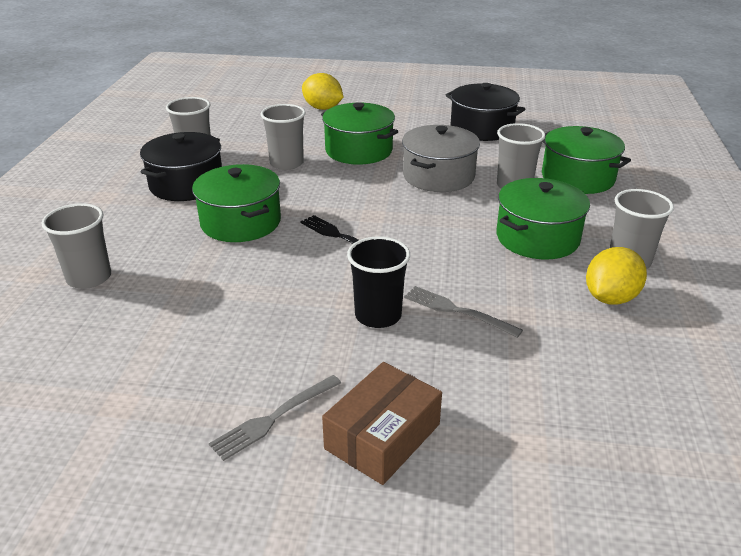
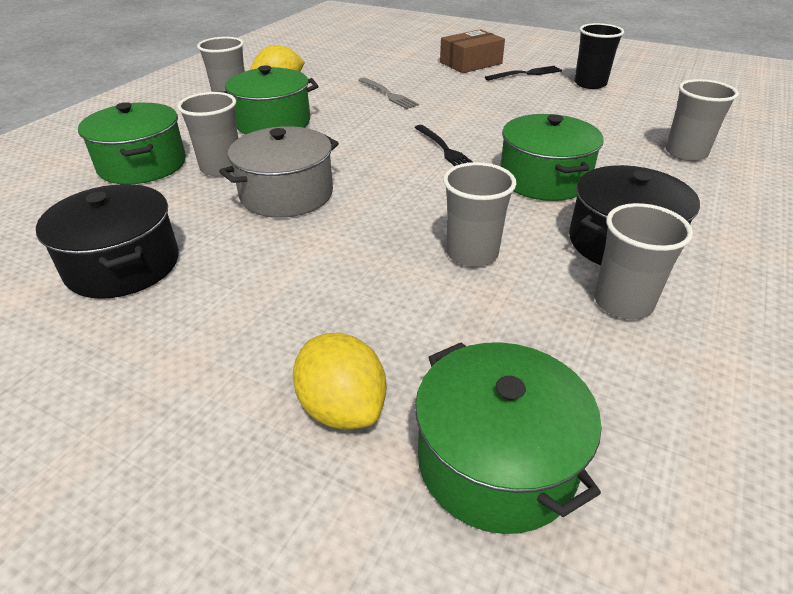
camera: 160 degrees left, 5 degrees up
grey fork [209,375,341,461] -> black fork [485,66,562,81]
green pot [321,102,398,165] -> green pot moved to [415,342,602,534]
black cup [347,236,410,328] -> black cup moved to [574,23,624,89]

